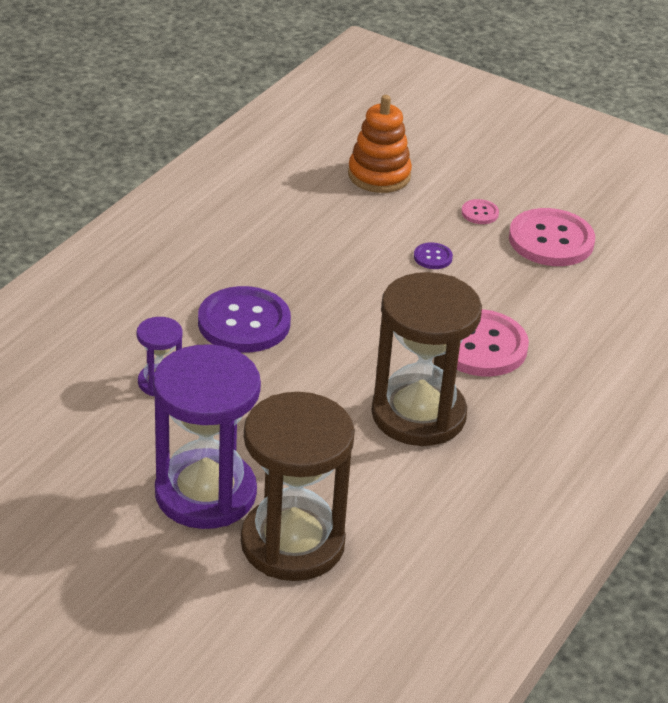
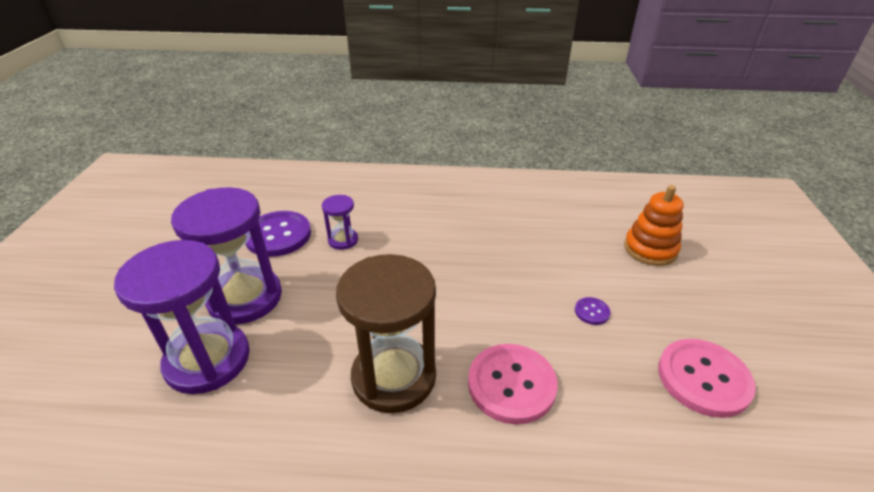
camera: 65 degrees right, 0 degrees up
purple button [198,286,291,352] -> purple button moved to [245,211,311,257]
brown hourglass [241,392,355,581] -> purple hourglass [114,240,250,394]
pink button [461,199,499,224] -> none

